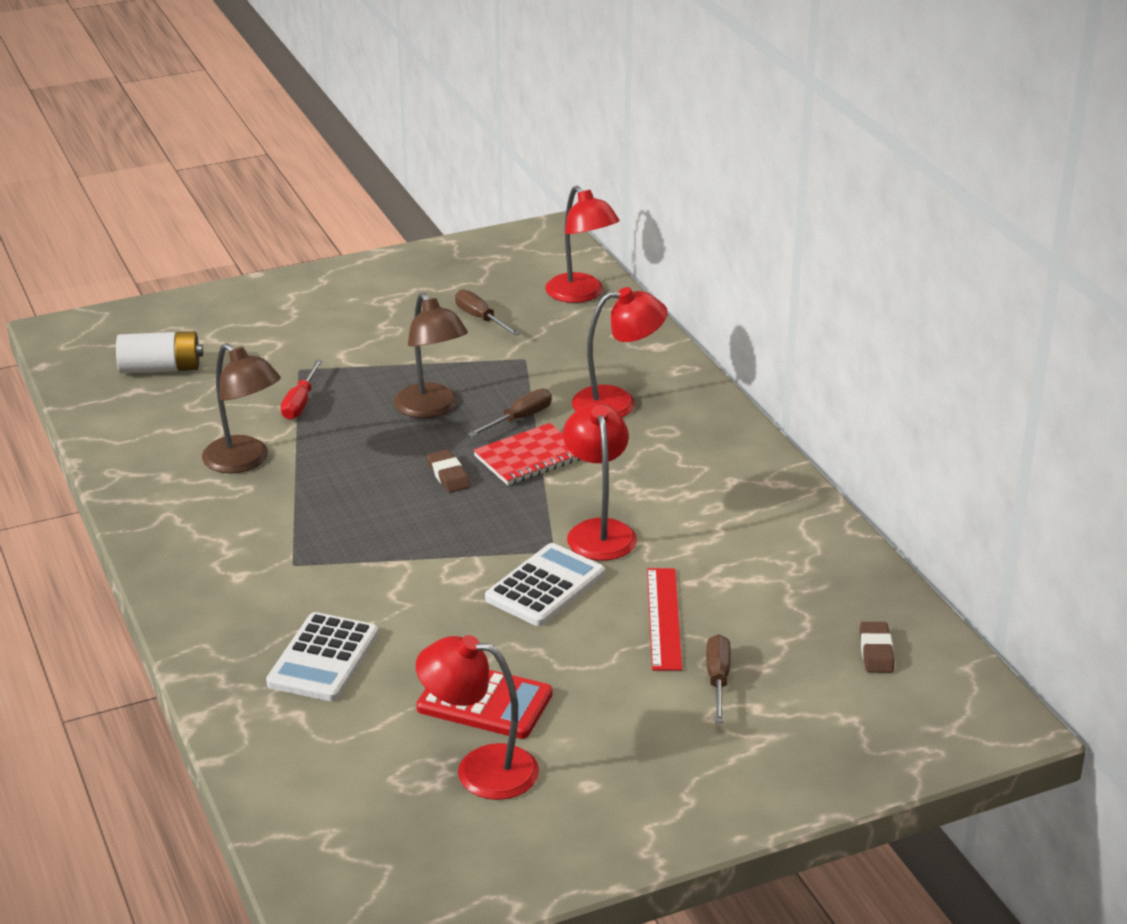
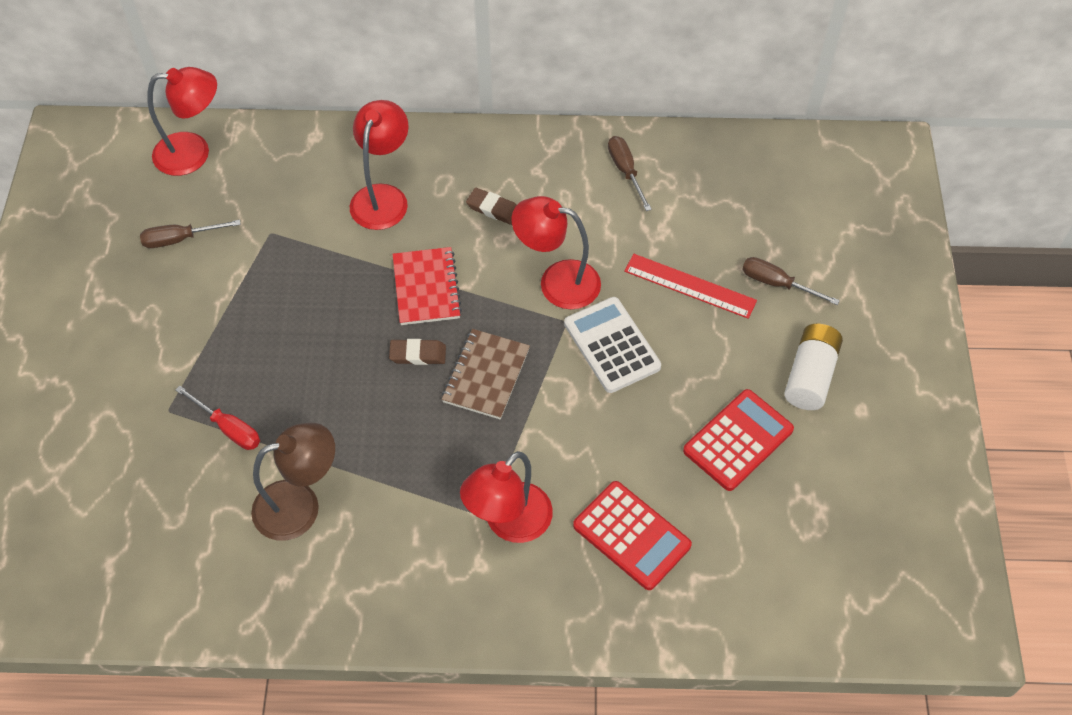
camera: 65 degrees left, 25 degrees up
white battery [116,331,203,373] -> white battery moved to [784,324,843,410]
white calculator [266,612,379,701] -> red calculator [573,481,692,590]
brown lamp [394,293,468,418] -> none
red lamp [416,635,539,800] -> red lamp moved to [460,451,553,543]
brown screwdriver [468,389,552,437] -> brown screwdriver moved to [608,136,652,211]
brown eraser [860,622,894,673] -> brown eraser moved to [466,188,517,225]
none -> brown notebook [442,329,530,420]

